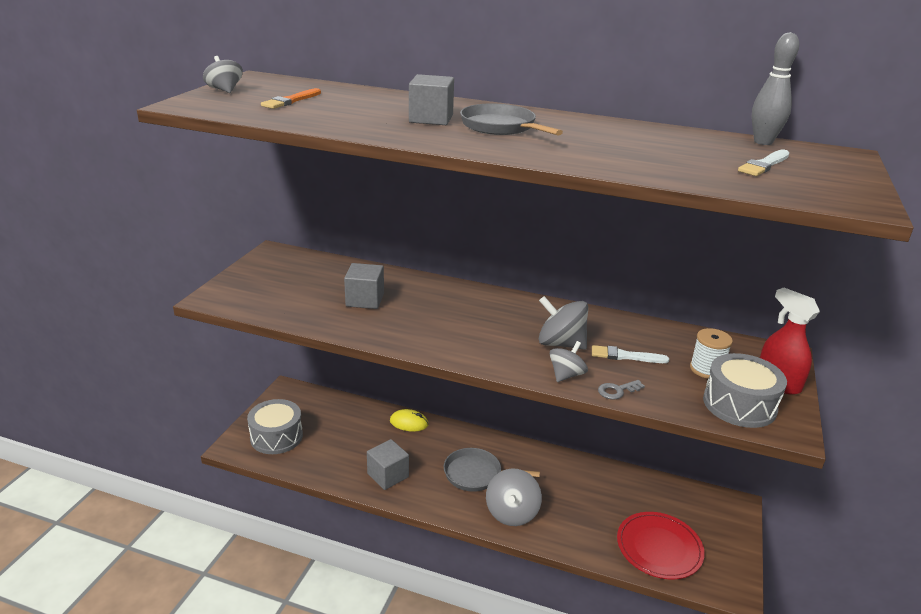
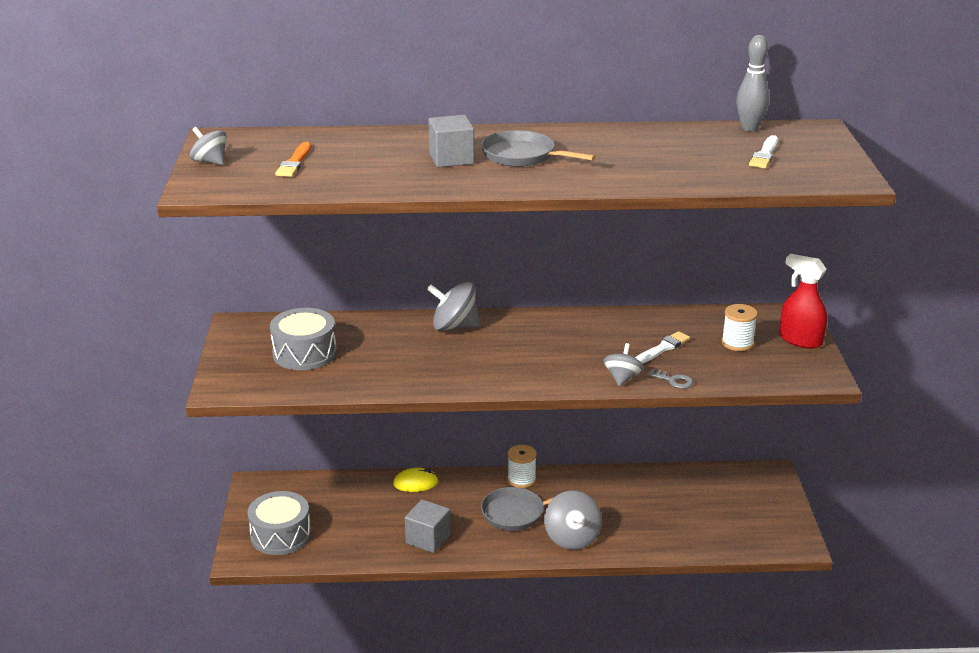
camera: 20 degrees left, 0 degrees up
grey cube [344,263,384,309] -> none
grey spinning top [539,296,588,350] -> grey spinning top moved to [427,281,480,331]
white brush [592,345,669,363] -> white brush turned 150 degrees clockwise [635,331,690,364]
grey key [598,380,645,400] -> grey key turned 105 degrees counterclockwise [647,369,693,389]
red plate [617,512,705,579] -> none
grey drum [703,353,787,428] -> grey drum moved to [270,308,337,370]
none -> white spool [507,445,537,488]

